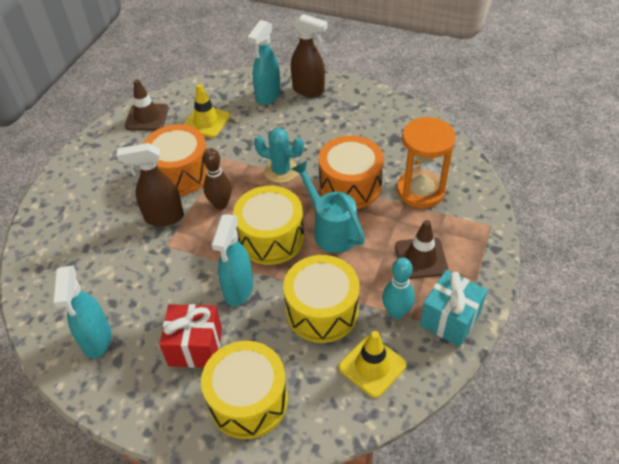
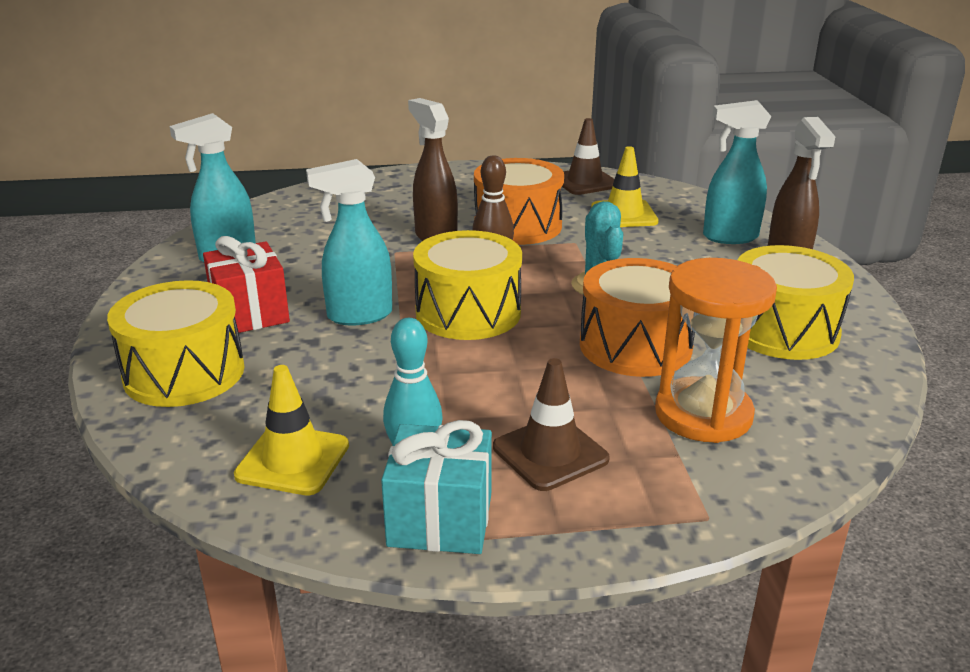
camera: 60 degrees right, 20 degrees down
yellow drum [283,255,360,343] -> yellow drum moved to [738,245,854,360]
turquoise watering can [292,160,365,253] -> none

